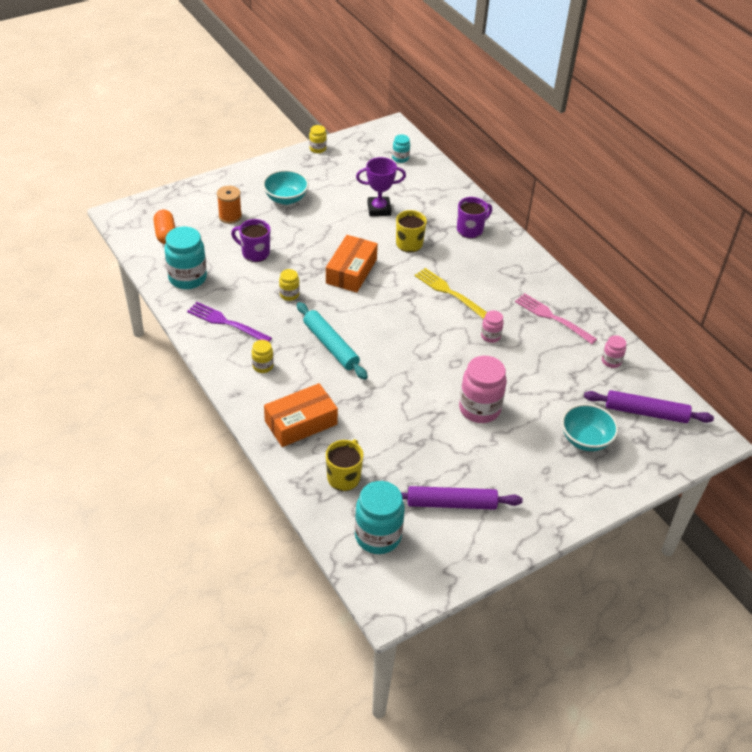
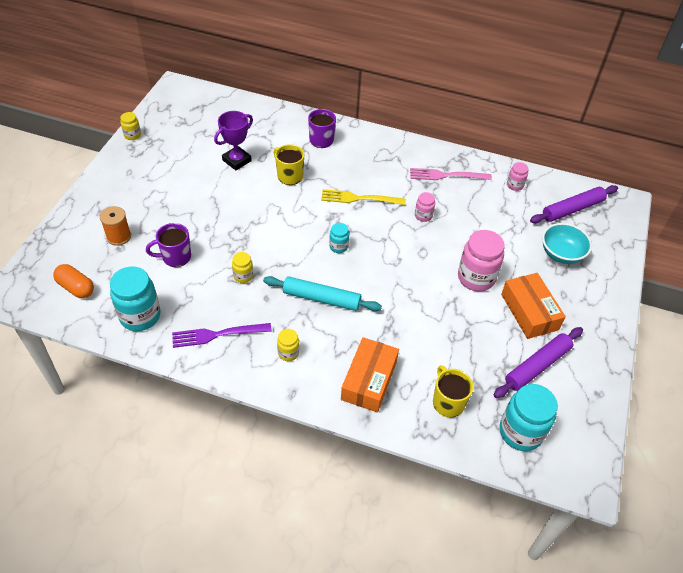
camera: 40 degrees left, 5 degrees up
turquoise bowl [263,170,309,205] -> none
orange box [326,235,378,293] -> orange box moved to [501,273,566,339]
turquoise jar [392,135,410,163] -> turquoise jar moved to [329,223,349,253]

